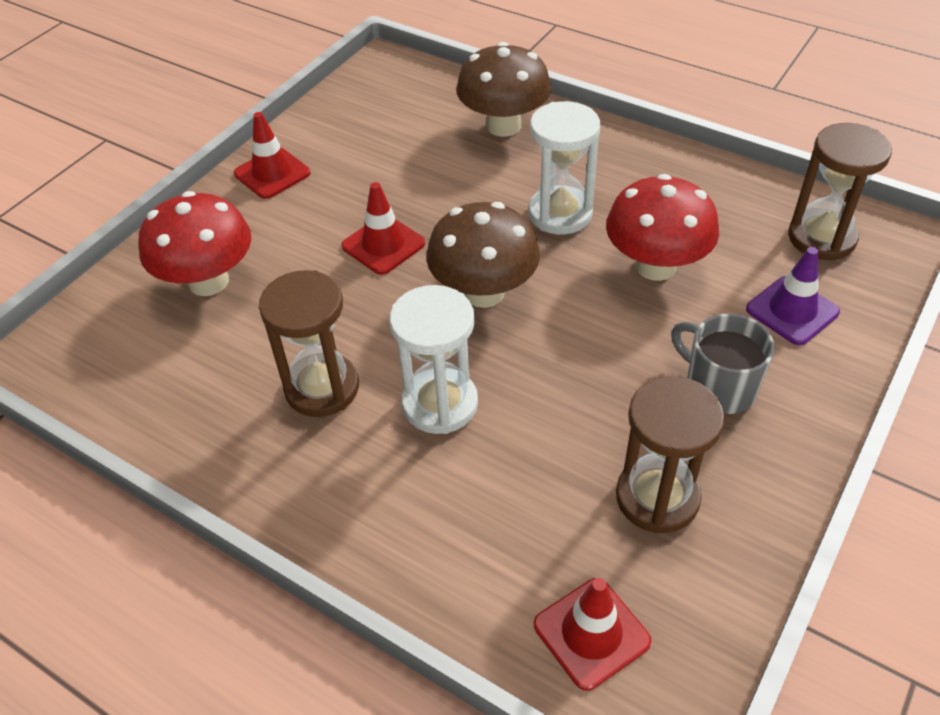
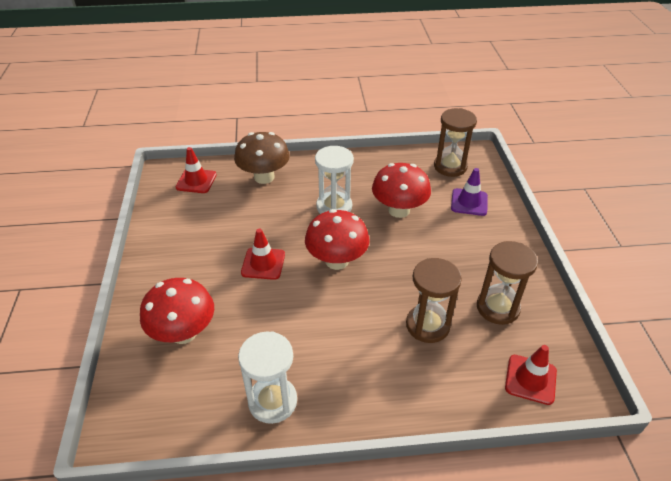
camera: 40 degrees left, 5 degrees down
red traffic cone [234,112,311,199] -> red traffic cone moved to [176,147,217,193]
brown hourglass [259,270,359,417] -> brown hourglass moved to [406,258,462,343]
white hourglass [390,285,478,434] -> white hourglass moved to [238,331,297,424]
brown mushroom [426,202,540,308] -> red mushroom [305,209,370,270]
grey mug [671,314,775,414] -> none

